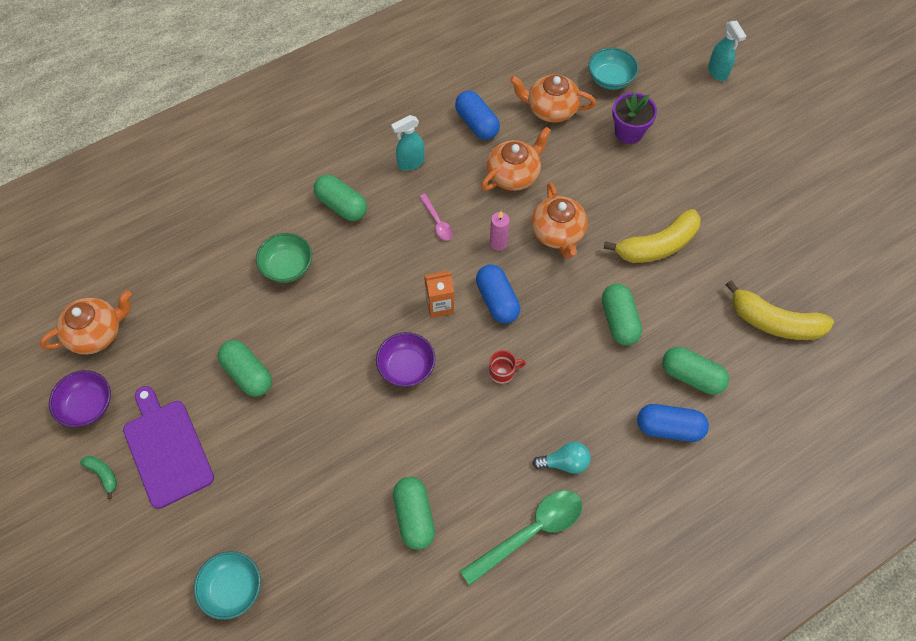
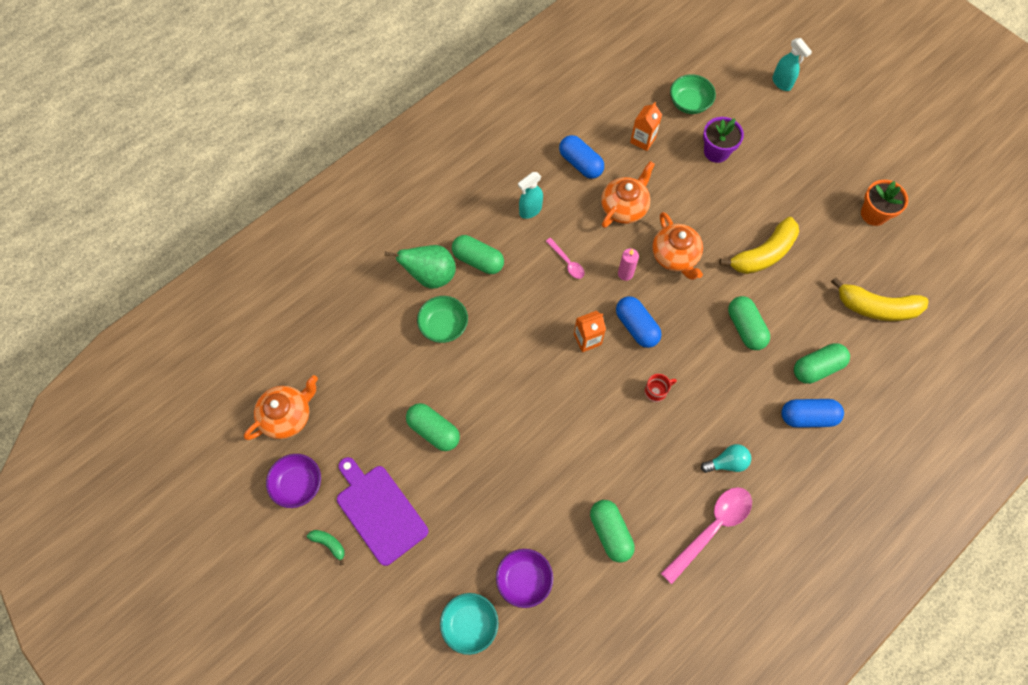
camera: 10 degrees left, 5 degrees up
purple bowl [376,332,435,387] -> purple bowl moved to [496,549,553,608]
green spoon [460,490,582,586] -> pink spoon [661,487,752,584]
orange teapot [510,74,596,123] -> orange carton [630,102,662,151]
turquoise bowl [588,48,639,90] -> green bowl [670,74,716,114]
green capsule [662,347,729,395] -> green capsule turned 45 degrees counterclockwise [794,343,850,384]
none -> green pear [385,245,456,289]
none -> orange flower pot [861,180,908,226]

